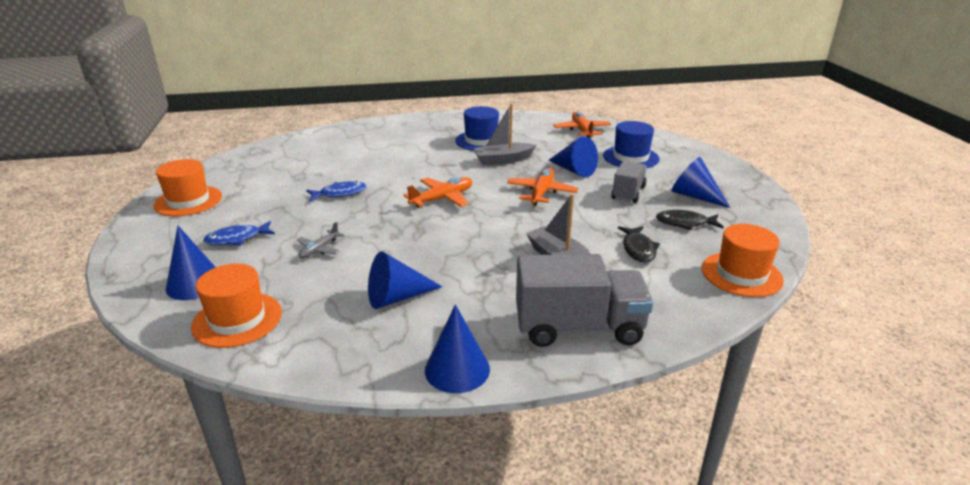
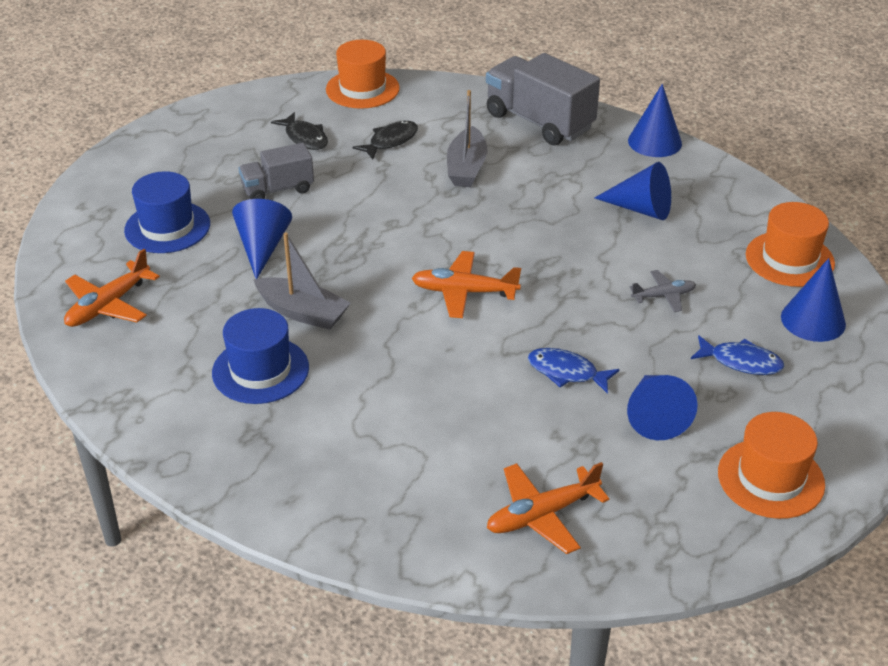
camera: 135 degrees left, 10 degrees up
orange plane [507,168,578,206] -> orange plane moved to [487,462,610,554]
blue cone [672,157,731,208] -> blue cone moved to [627,375,698,440]

